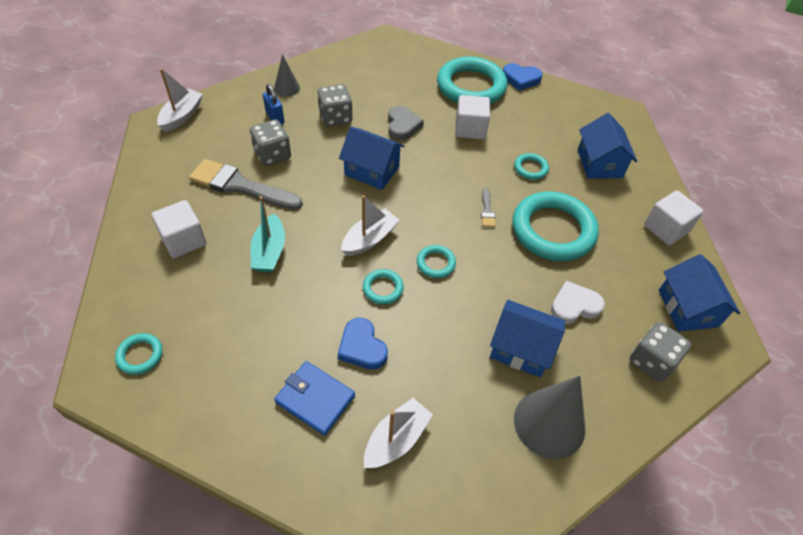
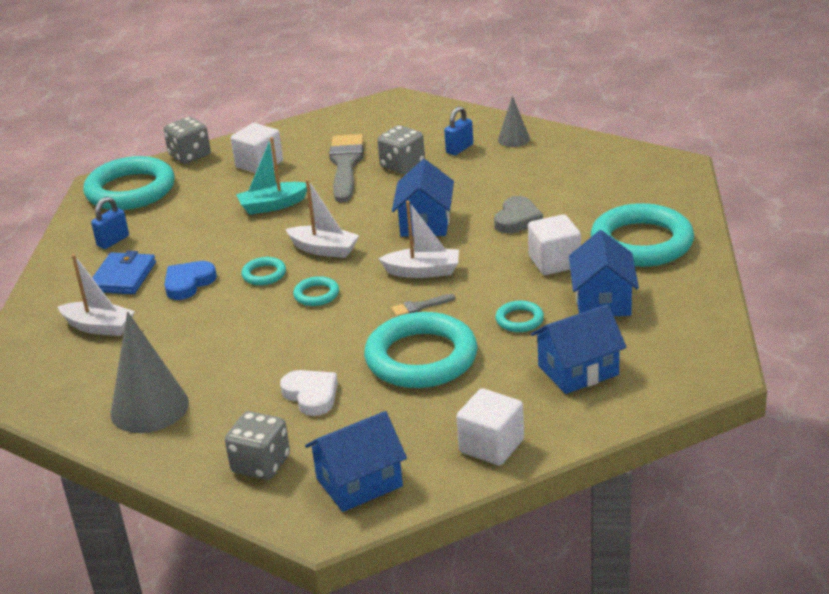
camera: 75 degrees right, 20 degrees down
turquoise ring [115,333,163,375] -> turquoise ring [83,156,175,210], size x2.27
white boat [157,68,203,132] -> white boat moved to [379,201,459,278]
grey dice [317,84,353,127] -> grey dice moved to [164,117,211,164]
grey heart [388,106,424,141] -> grey heart turned 45 degrees counterclockwise [494,196,543,233]
blue house [490,300,565,377] -> blue house moved to [569,230,639,316]
blue heart [503,63,543,91] -> none
none -> blue padlock [91,197,129,249]

